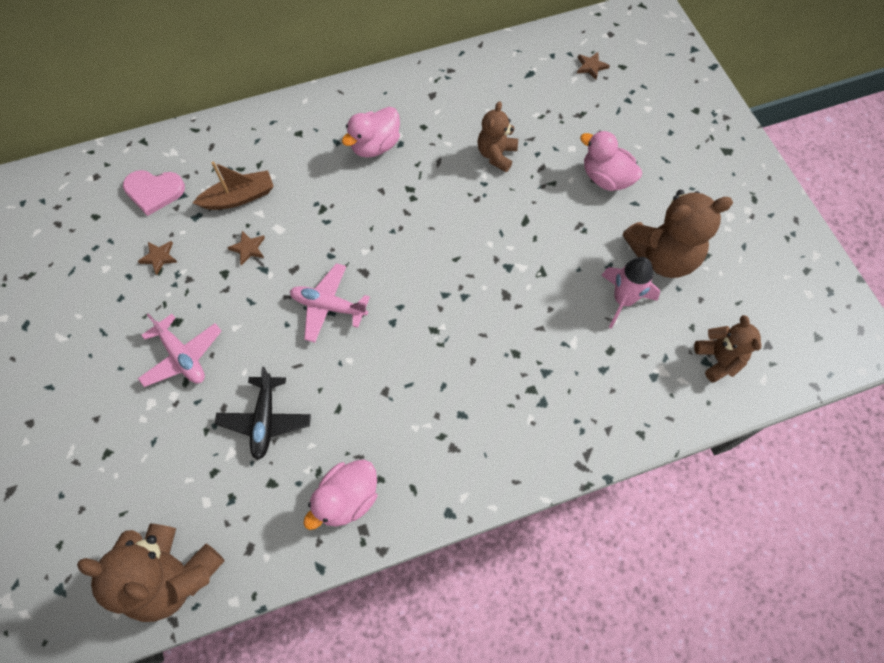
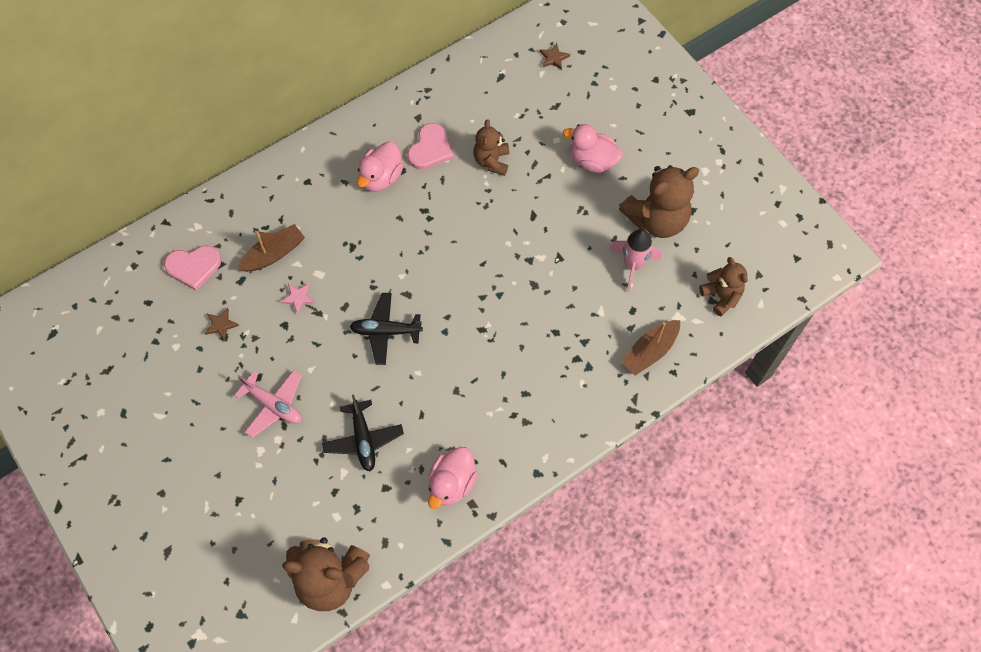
camera: 15 degrees left, 0 degrees up
brown star [227,231,265,266] -> pink star [281,284,315,315]
pink plane [290,263,370,343] -> black plane [350,293,423,365]
none -> pink heart [407,123,453,169]
none -> brown boat [621,320,680,376]

